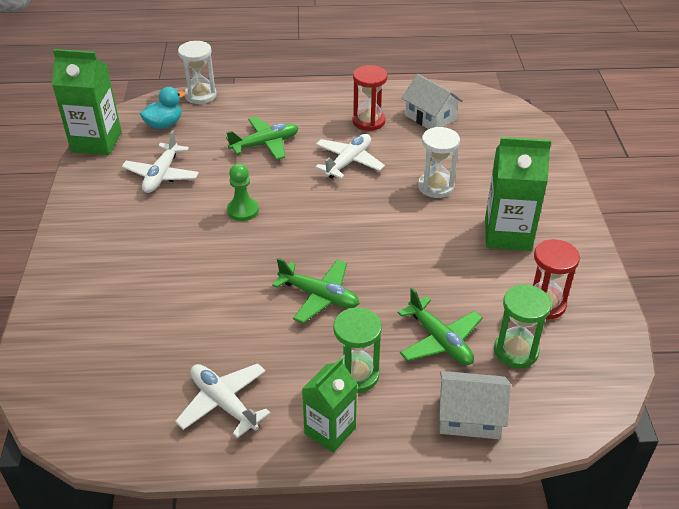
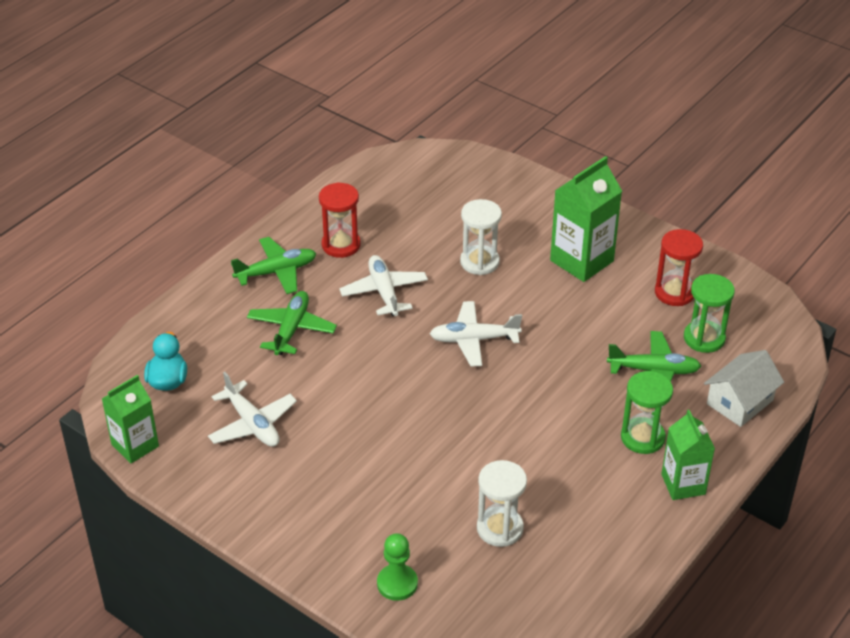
camera: 50 degrees left, 0 degrees up
green carton [52,49,122,155] -> green carton [102,375,159,463], size x0.66
white plane [175,363,270,438] -> white plane moved to [430,301,522,367]
white hourglass [178,41,217,104] -> white hourglass moved to [477,460,527,547]
green pawn [227,164,259,221] -> green pawn moved to [377,533,418,601]
green plane [272,258,360,323] -> green plane moved to [231,237,316,294]
white house [402,74,463,129] -> none

